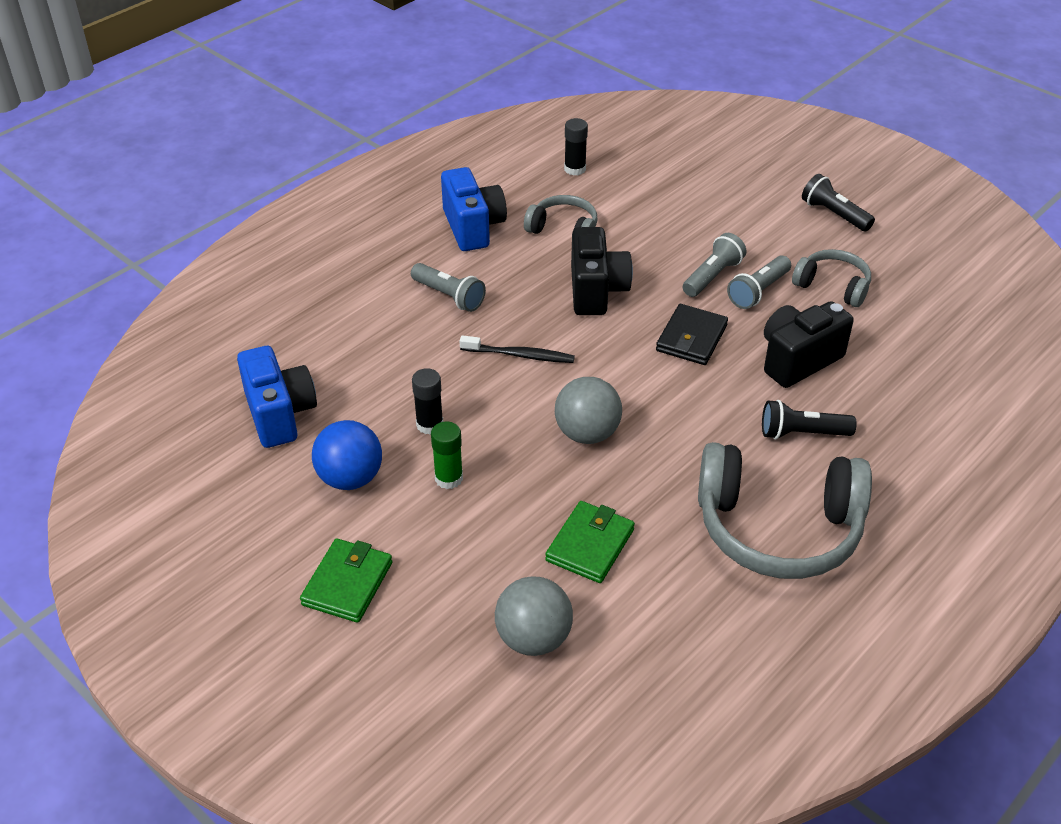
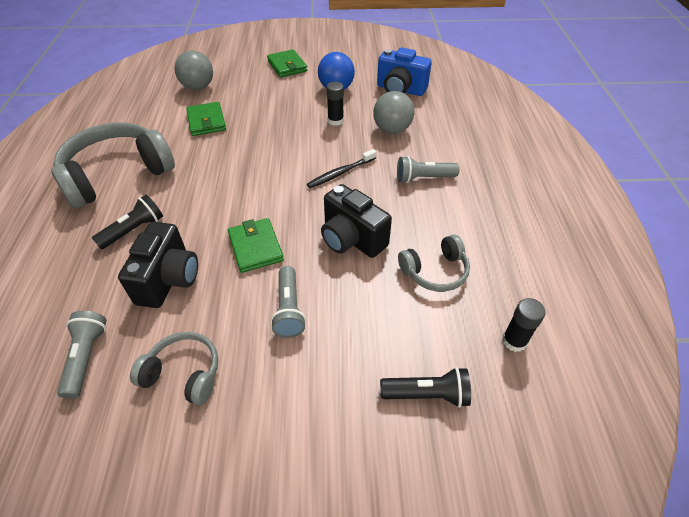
camera: 135 degrees right, 5 degrees up
green glue stick [431,422,463,489] -> none
blue camera [441,167,507,251] -> none
grey ball [555,377,622,444] -> grey ball moved to [373,91,414,134]
black wallet [656,304,728,365] -> green wallet [228,218,284,273]
grey flashlight [727,255,791,309] -> grey flashlight moved to [57,311,107,399]
grey headphones [792,249,871,307] -> grey headphones turned 150 degrees counterclockwise [130,332,218,405]
black flashlight [802,174,875,232] -> black flashlight moved to [380,367,471,408]

